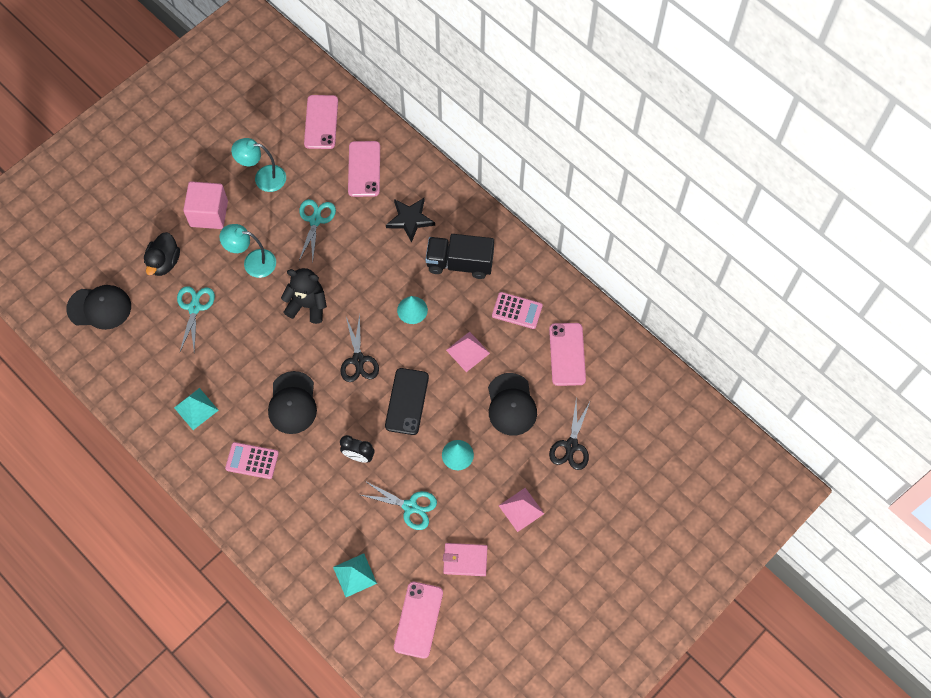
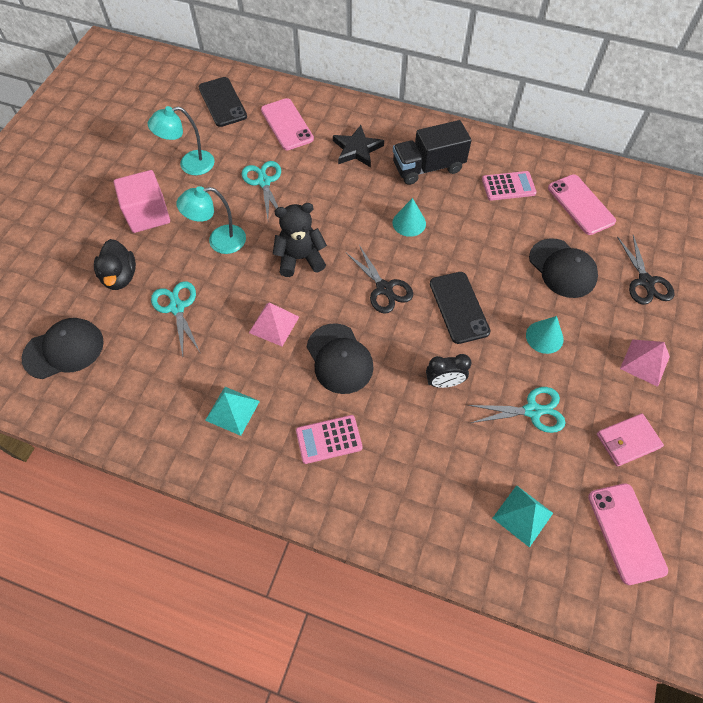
camera: 25 degrees left, 5 degrees down
pink phone [304,95,338,149] -> black phone [199,77,247,127]
pink pyramid [446,332,490,372] -> pink pyramid moved to [249,302,299,346]

